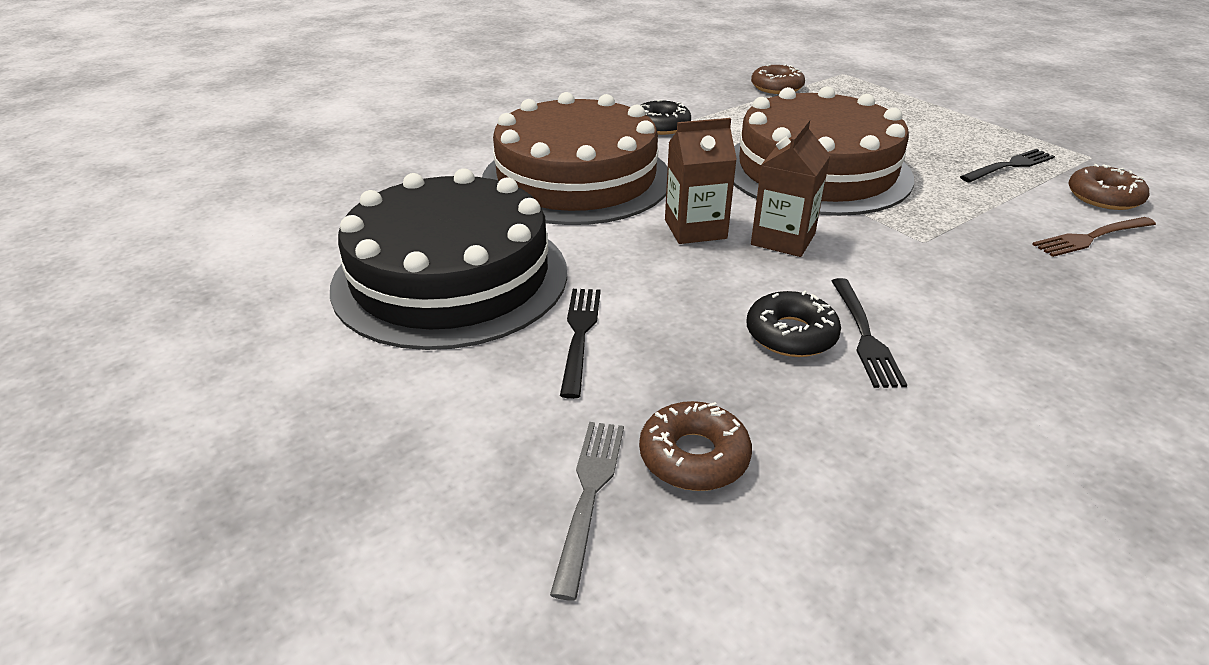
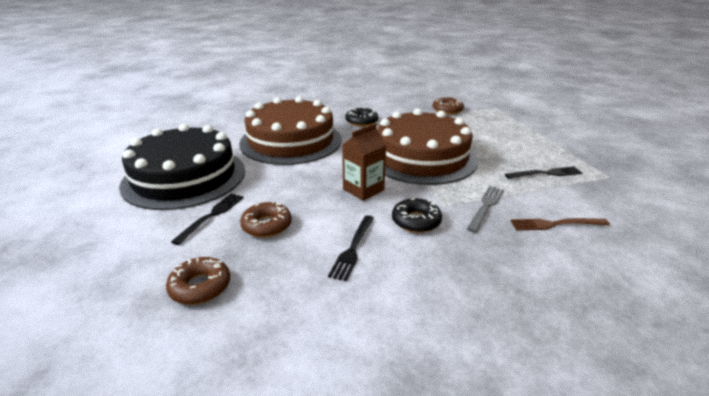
camera: 20 degrees right, 5 degrees down
grey fork [550,422,624,601] -> grey fork moved to [467,186,504,233]
brown carton [665,118,737,244] -> none
black donut [747,290,841,357] -> black donut moved to [392,198,442,233]
brown donut [1069,164,1149,210] -> brown donut moved to [240,201,292,238]

